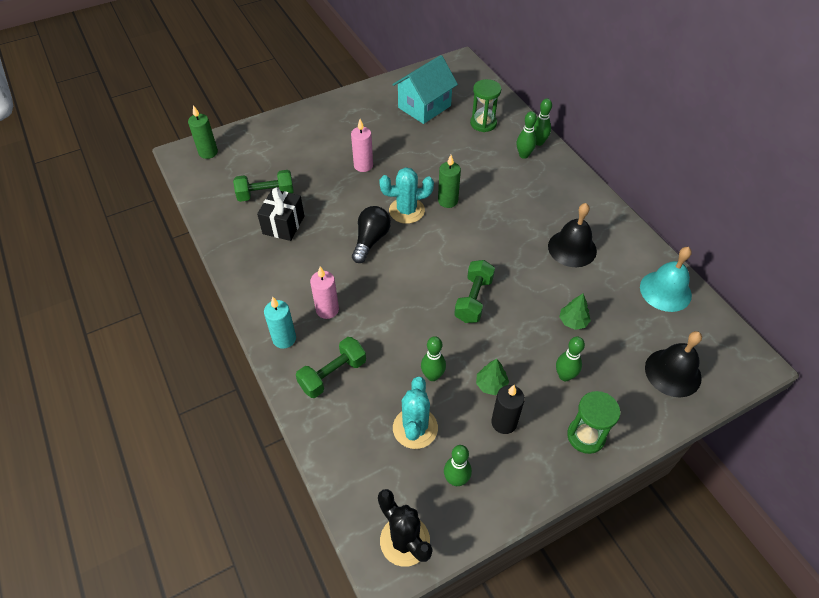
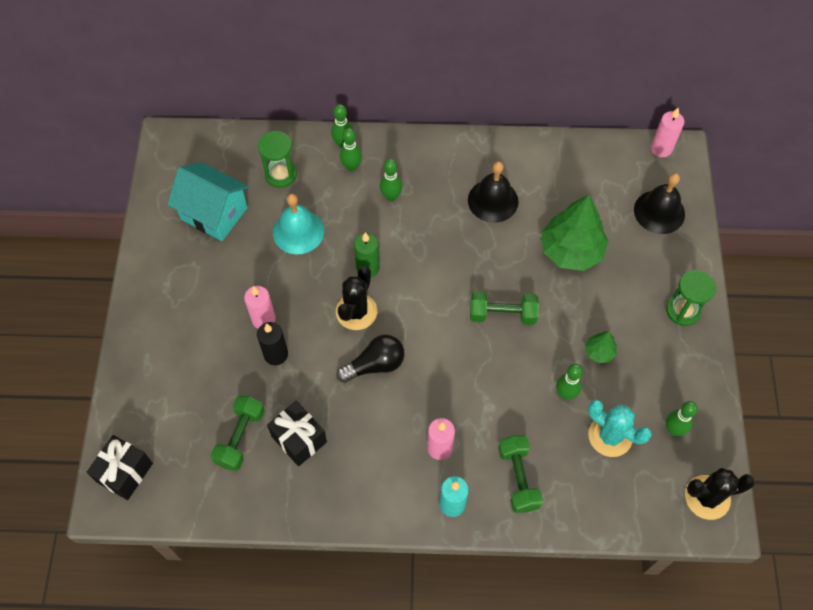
camera: 60 degrees left, 10 degrees up
green candle [188,105,218,159] -> black gift [87,435,153,500]
black light bulb [352,206,391,263] -> black light bulb turned 105 degrees clockwise [336,334,404,383]
turquoise cactus [379,167,434,224] -> black cactus [336,266,377,330]
turquoise house [392,55,458,124] -> turquoise house turned 45 degrees counterclockwise [167,162,249,241]
green dumbbell [454,260,495,323] -> green dumbbell turned 45 degrees counterclockwise [470,291,539,325]
black candle [491,385,525,434] -> black candle moved to [257,322,288,365]
green bowling pin [556,336,585,381] -> green bowling pin moved to [380,159,402,201]
green tree [559,293,591,330] -> green tree [541,195,609,271], size x2.17
turquoise bell [640,247,692,312] -> turquoise bell moved to [273,194,324,254]
none -> pink candle [651,108,684,157]

